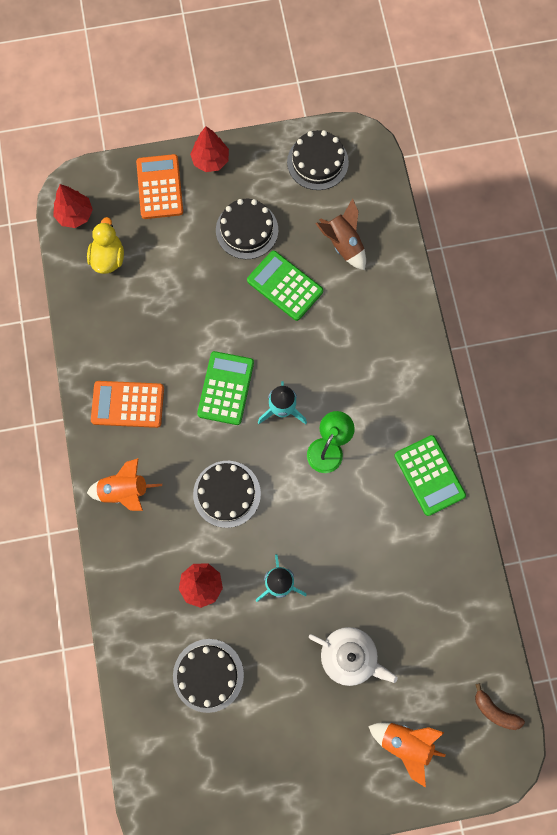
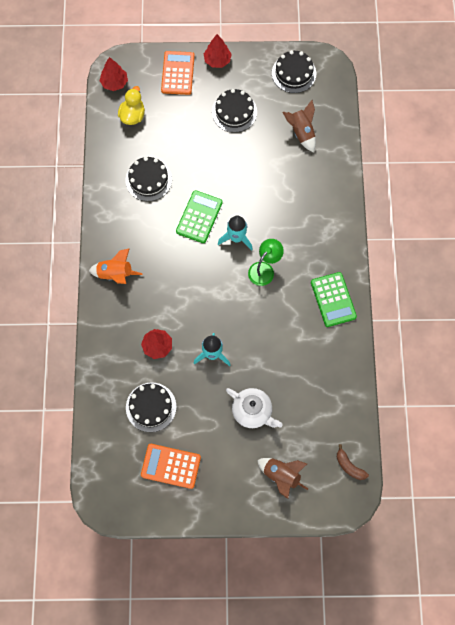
camera: 10 degrees right, 5 degrees down
orange calculator [91,381,164,428] -> orange calculator moved to [141,444,201,489]
black cake [193,461,261,528] -> black cake moved to [125,157,172,201]
green calculator [247,251,323,321] -> none
orange rocket [368,723,446,788] -> brown rocket [257,458,308,499]

